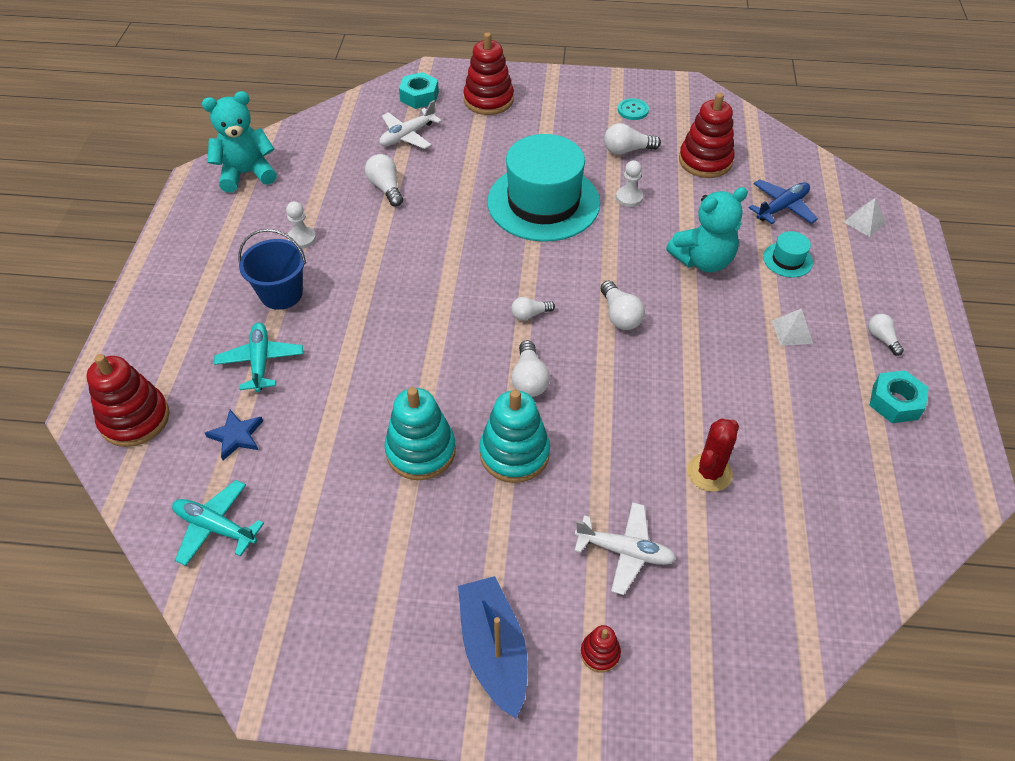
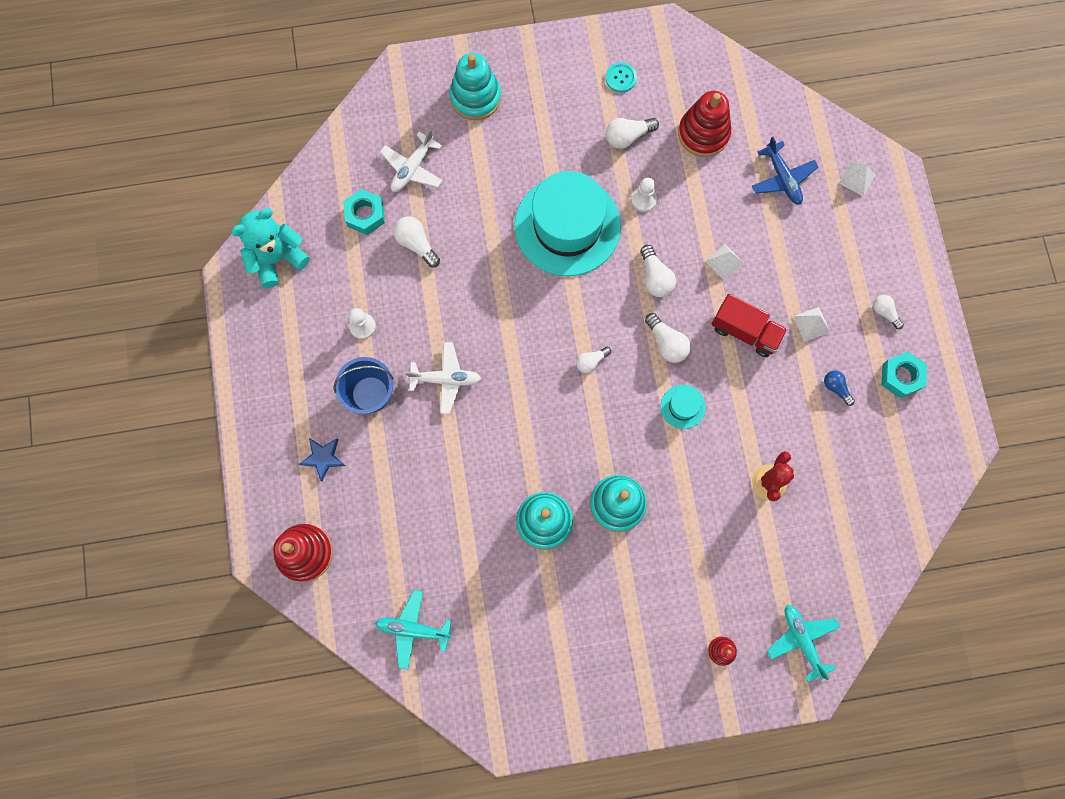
camera: 15 degrees left, 25 degrees up
blue star [205,410,263,460] -> blue star moved to [299,438,345,482]
turquoise plane [214,323,303,392] -> turquoise plane moved to [767,605,840,682]
turquoise nut [399,72,439,109] -> turquoise nut moved to [343,189,385,235]
blue boat [458,576,528,718] -> none
red stacking toy [463,32,514,115] -> turquoise stacking toy [450,53,501,120]
white light bulb [511,340,550,397] -> white light bulb moved to [640,245,676,297]
white plane [574,502,676,595] -> white plane moved to [405,342,481,414]
turquoise teddy bear [666,187,748,272] -> white pyramid [705,244,744,281]
blue plane [749,179,818,224] -> blue plane turned 120 degrees clockwise [752,137,818,205]
turquoise hat [763,231,813,278] -> turquoise hat moved to [661,385,706,429]
none -> red truck [712,294,787,357]
none -> blue light bulb [824,370,855,406]

